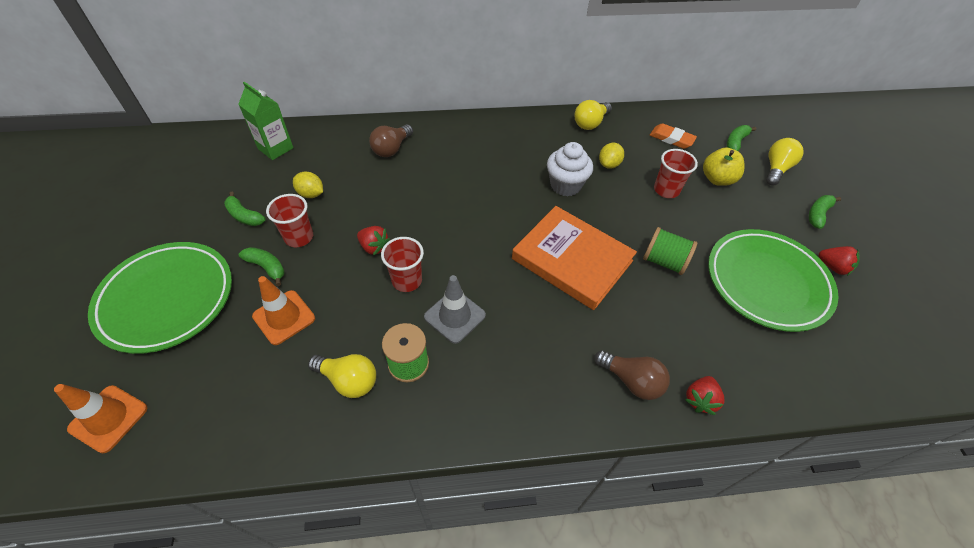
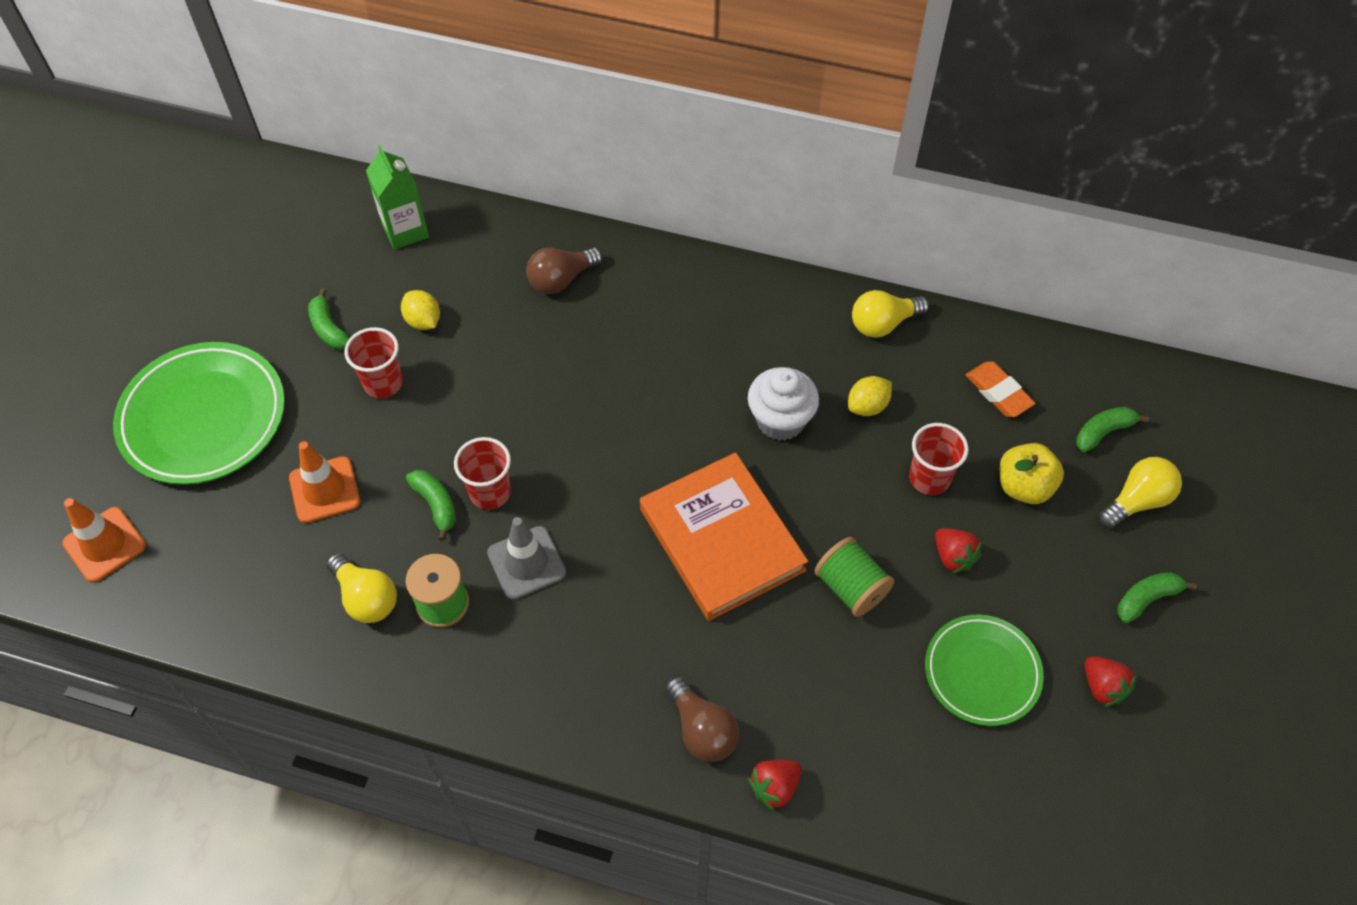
camera: 25 degrees right, 5 degrees up
green banana [239,247,285,286] -> green banana moved to [406,470,456,541]
red strawberry [357,226,390,256] -> red strawberry moved to [935,528,982,574]
green plate [708,229,839,332] -> green plate [925,614,1044,726], size x0.63

